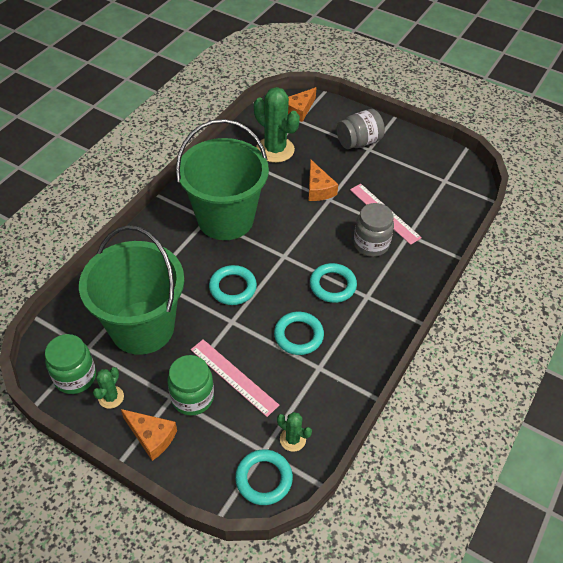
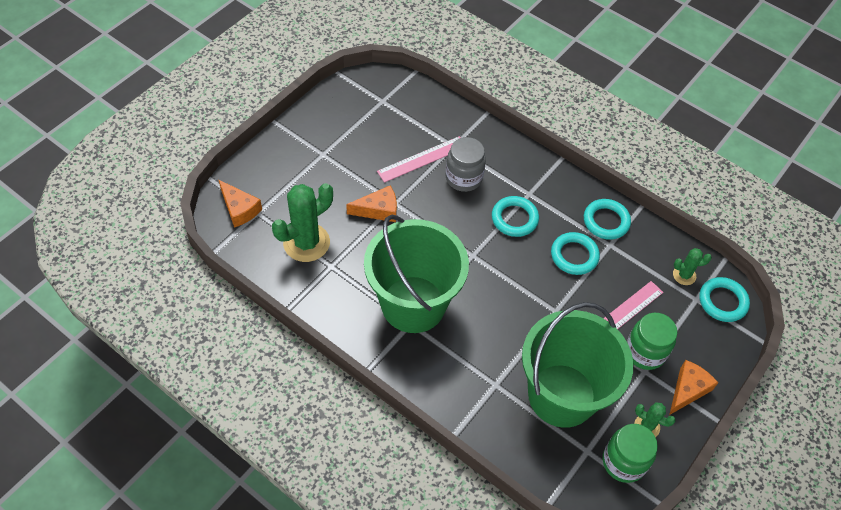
camera: 85 degrees left, 5 degrees up
turquoise ring [209,265,257,305] -> turquoise ring moved to [584,199,631,240]
green cactus [277,412,312,452] -> green cactus turned 45 degrees clockwise [673,248,712,285]
grey jar [337,109,385,149] -> none

